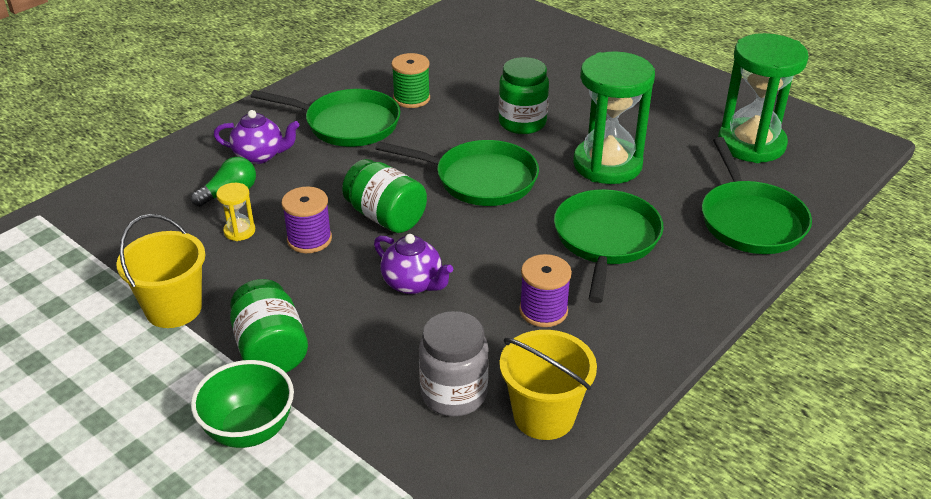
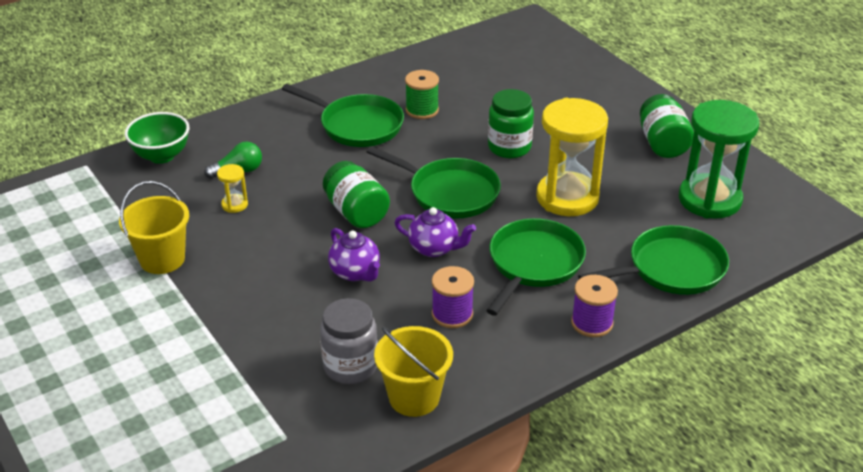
camera: 15 degrees right, 0 degrees up
green bowl [191,360,294,448] -> green bowl moved to [125,112,189,164]
purple teapot [214,110,300,164] -> purple teapot moved to [394,207,476,257]
green jar [230,279,308,373] -> green jar moved to [640,94,694,158]
purple spool [281,186,332,253] -> purple spool moved to [571,275,618,337]
green hourglass [573,51,655,184] -> yellow hourglass [536,98,608,216]
green pan [702,137,812,254] -> green pan turned 120 degrees counterclockwise [578,225,729,295]

